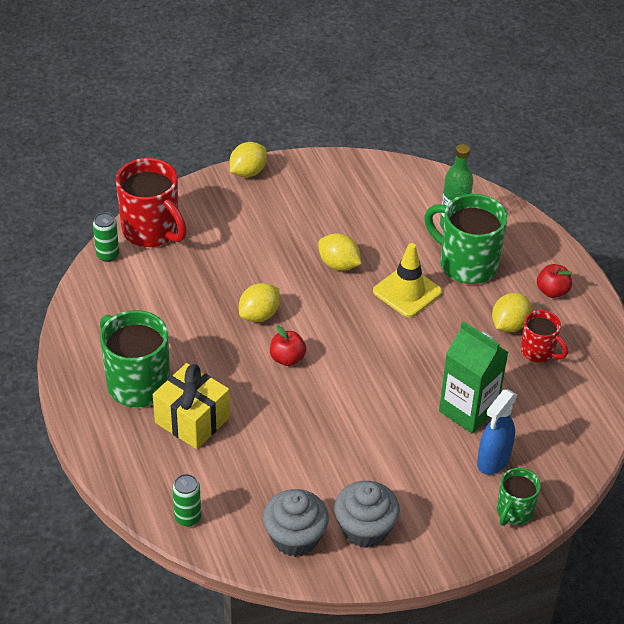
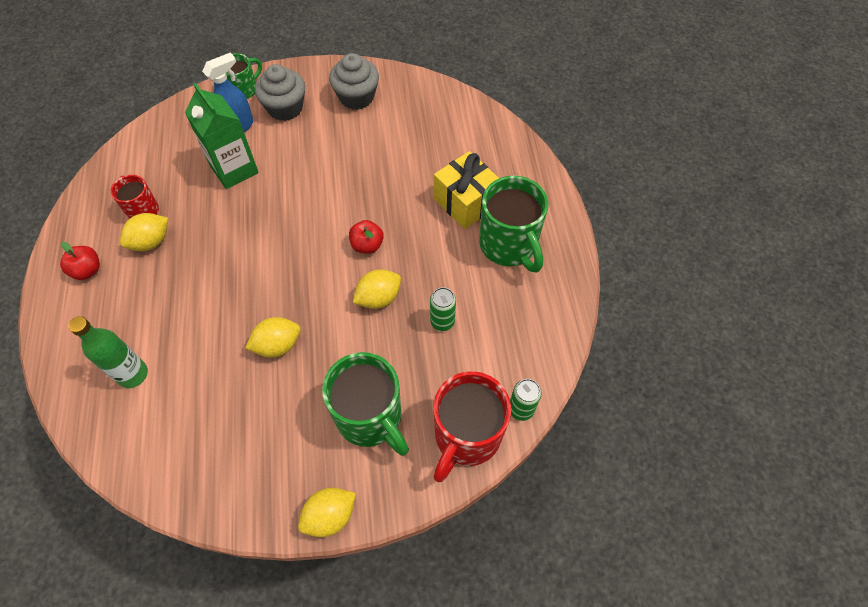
camera: 165 degrees left, 15 degrees up
red mug [116,158,187,247] -> red mug turned 120 degrees counterclockwise [433,371,512,482]
green can [172,474,201,527] -> green can moved to [430,287,456,331]
grey cupcake [263,489,329,557] -> grey cupcake moved to [255,64,305,121]
yellow lemon [318,233,361,271] -> yellow lemon turned 75 degrees counterclockwise [245,317,301,358]
yellow traffic cone [373,243,442,317] -> none
green mug [424,194,507,284] -> green mug moved to [322,352,409,456]

